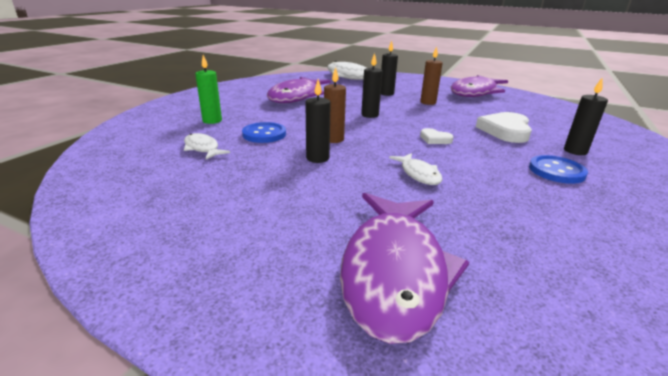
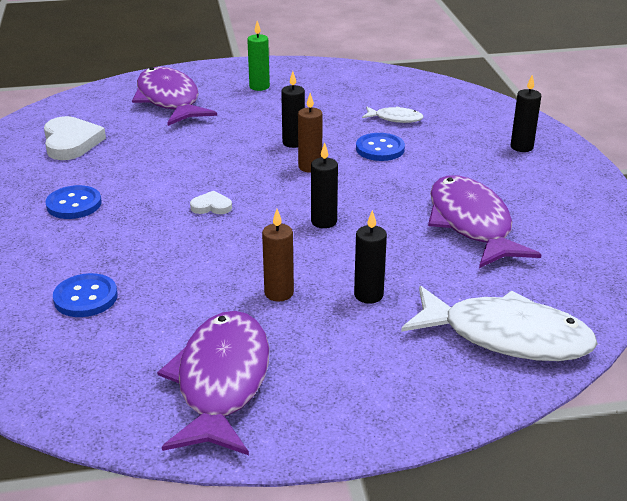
camera: 145 degrees right, 5 degrees up
green candle [195,55,222,124] -> green candle moved to [247,21,270,91]
white fish [389,153,442,185] -> none
white heart [476,112,532,143] -> white heart moved to [44,116,106,160]
black candle [564,78,608,155] -> black candle moved to [511,75,541,152]
none -> blue button [53,273,118,317]

